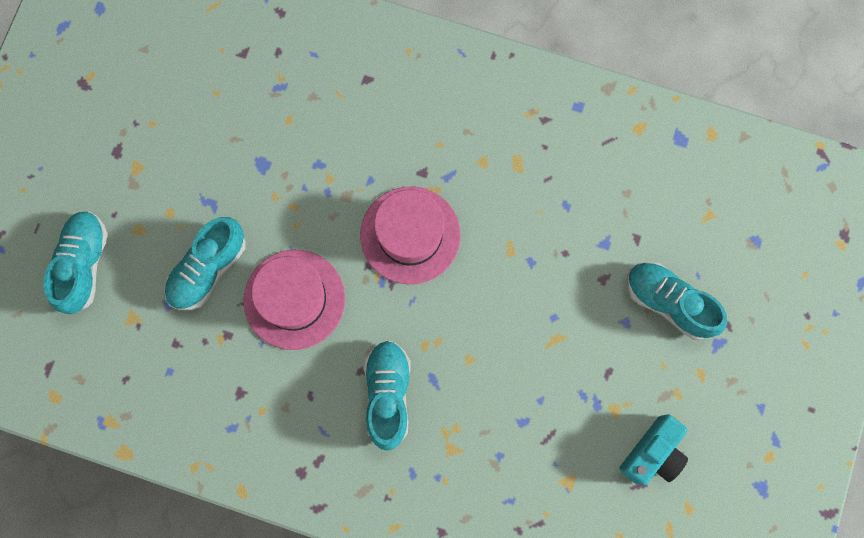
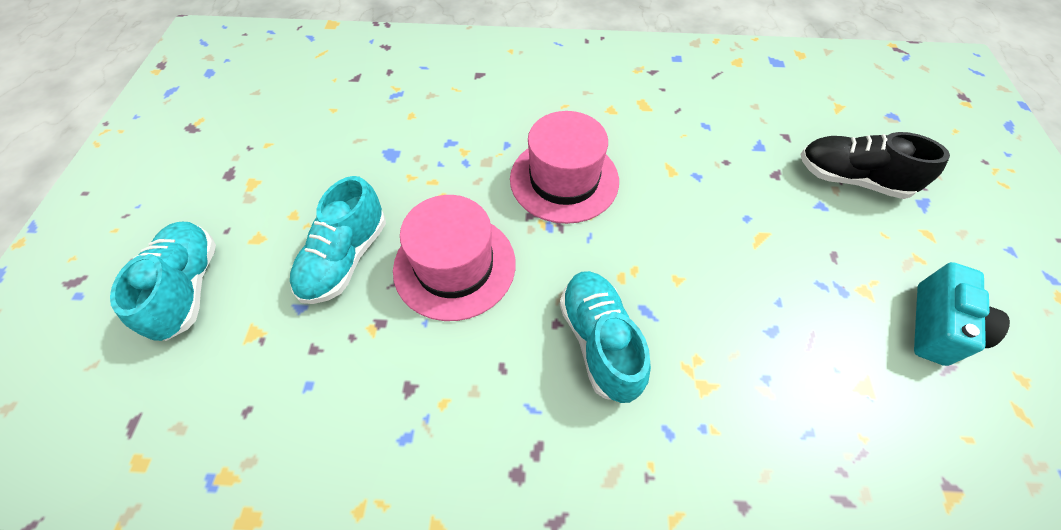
camera: 15 degrees left, 20 degrees down
turquoise shoe [627,262,727,340] -> black shoe [800,132,950,199]

